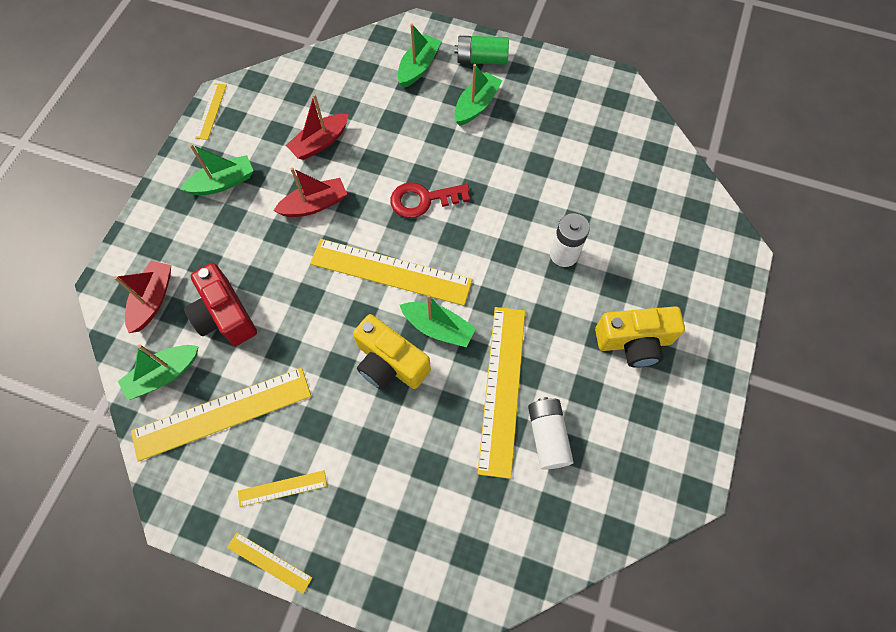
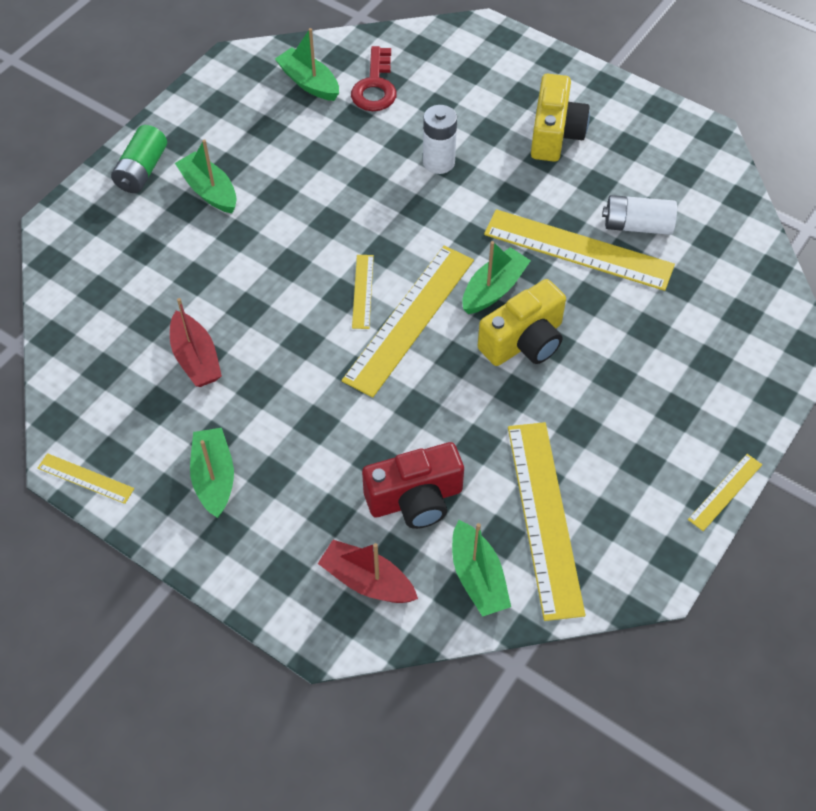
camera: 75 degrees left, 10 degrees down
yellow ruler [238,470,327,507] -> yellow ruler moved to [352,255,374,329]
red boat [273,168,347,217] -> none
red key [390,182,470,218] -> red key moved to [351,46,397,111]
green boat [398,24,441,88] -> green boat moved to [275,28,339,101]

